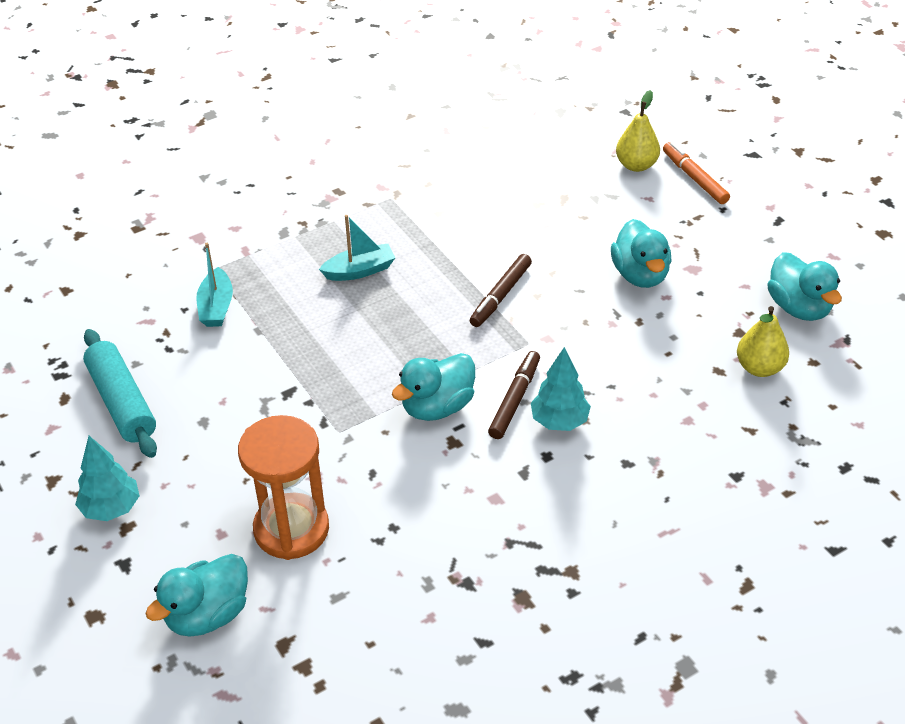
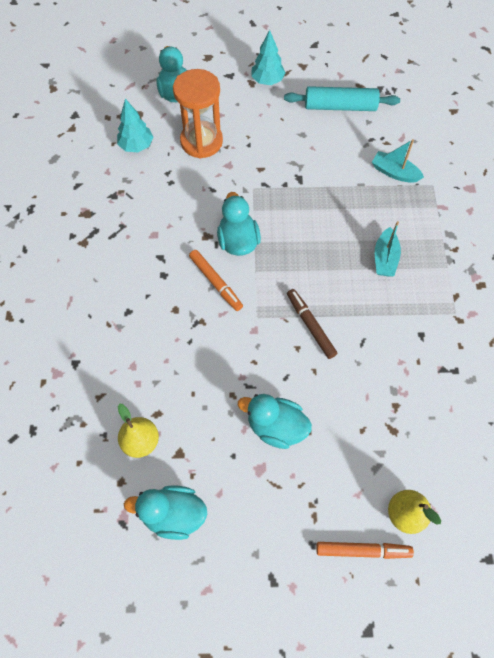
camera: 120 degrees right, 20 degrees up
brown marker [488,351,540,439] -> orange marker [189,250,243,311]
turquoise tree [531,347,591,431] -> turquoise tree moved to [117,99,153,153]

